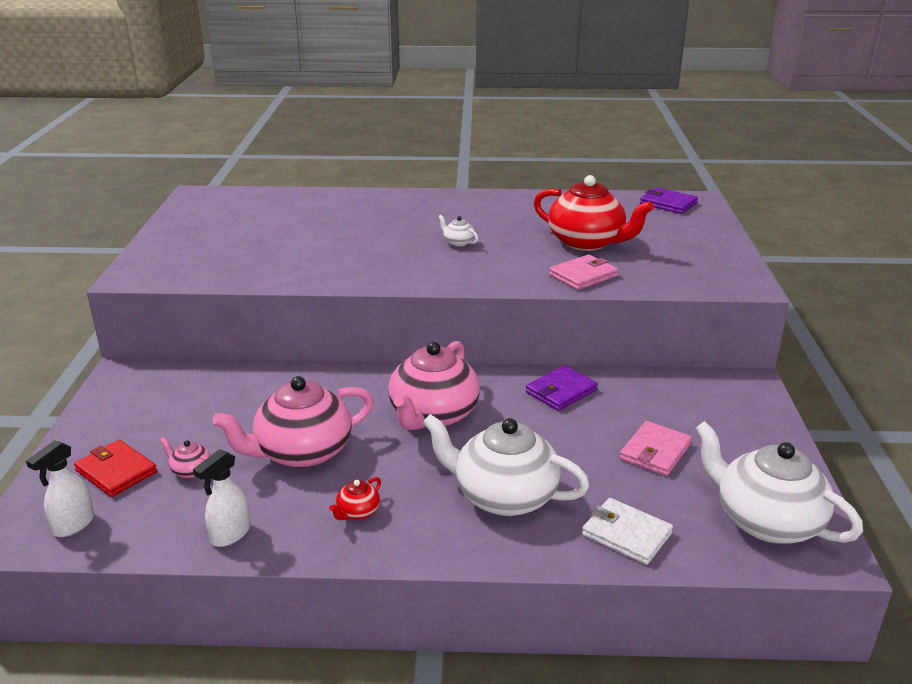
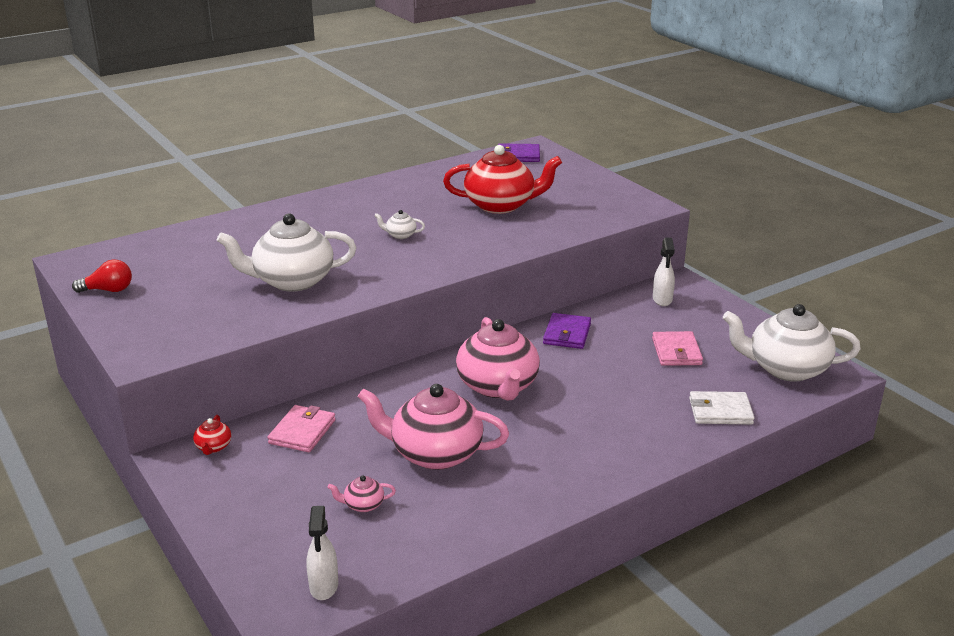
camera: 35 degrees left, 0 degrees up
red wallet [74,440,157,497] -> none
white spray bottle [193,449,250,547] -> white spray bottle moved to [653,238,675,306]
pink teapot [212,376,374,468] -> pink teapot turned 75 degrees clockwise [358,384,509,470]
red teapot [329,477,381,520] -> red teapot moved to [193,415,231,455]
white teapot [423,414,590,516] -> white teapot moved to [217,213,356,292]
pink wallet [549,254,618,290] -> pink wallet moved to [267,405,336,452]
none -> red light bulb [72,260,132,293]

